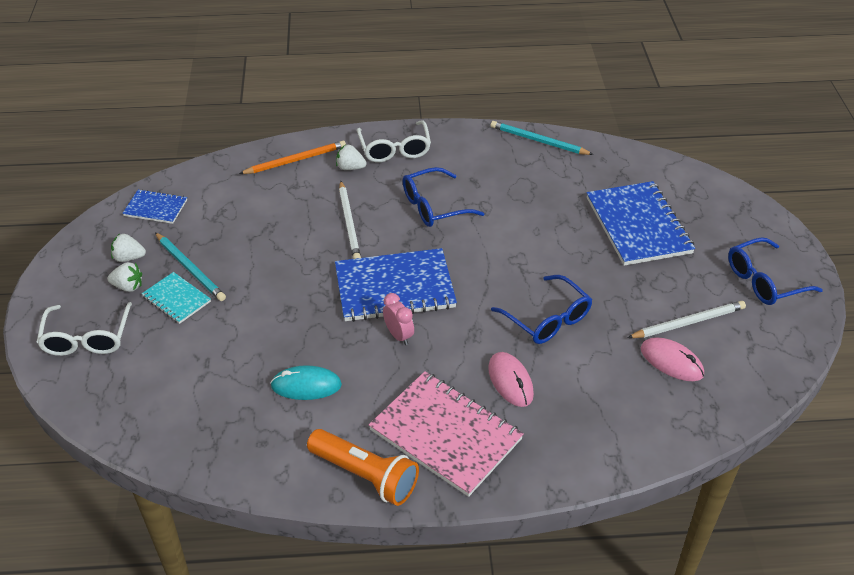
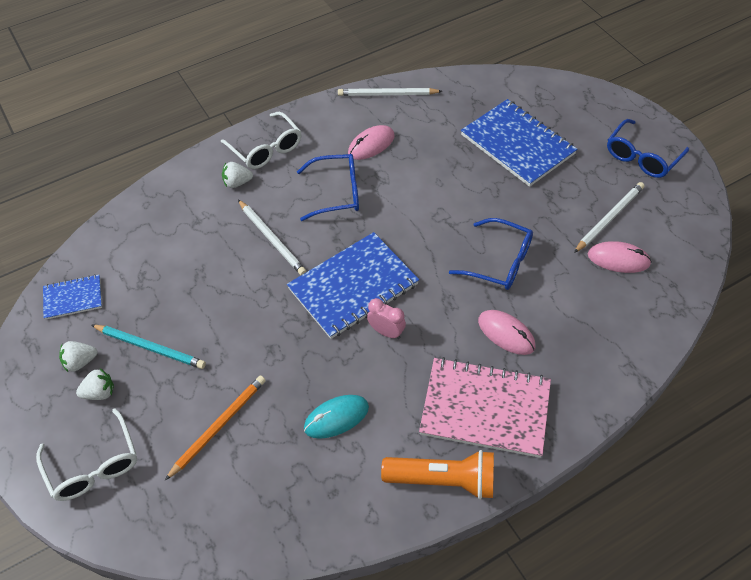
camera: 25 degrees left, 10 degrees up
turquoise notebook [141,272,211,324] -> none
orange pencil [239,141,346,174] -> orange pencil moved to [165,375,266,480]
blue glasses [403,167,485,227] -> blue glasses turned 135 degrees counterclockwise [297,154,359,221]
turquoise pencil [491,121,594,155] -> white pencil [338,88,442,96]
none -> pink mouse [348,125,395,160]

